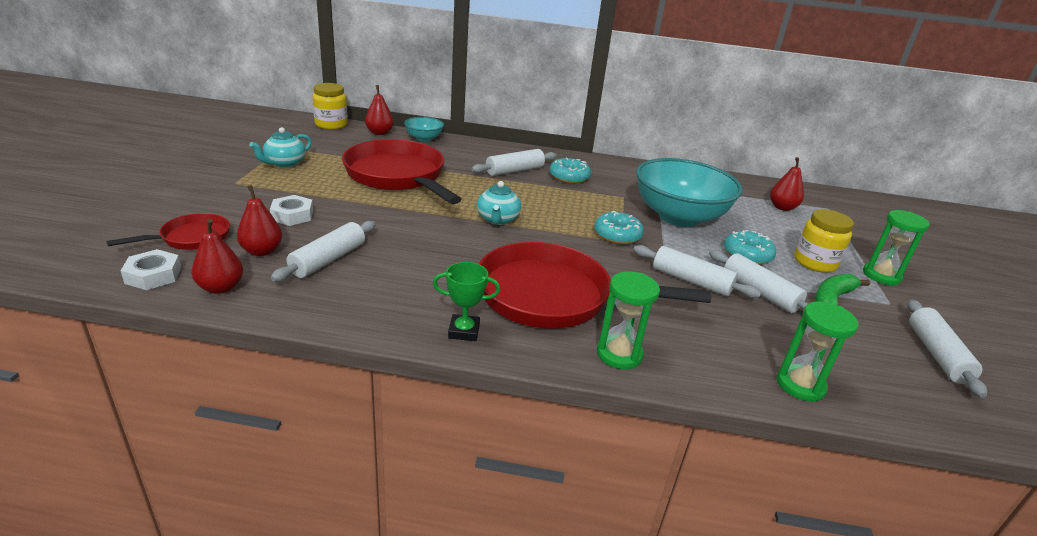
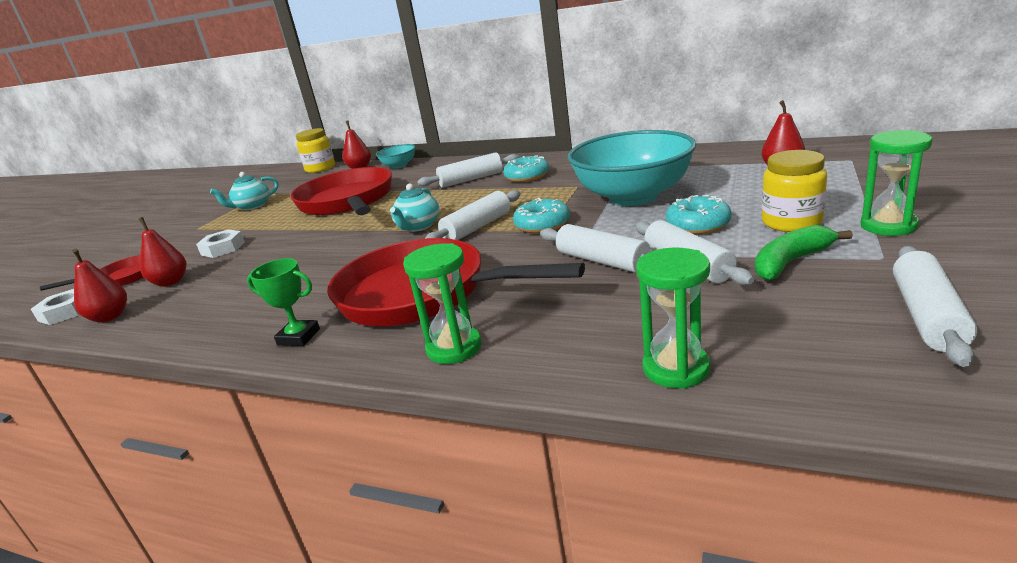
camera: 20 degrees right, 5 degrees down
white rolling pin [270,221,376,282] -> white rolling pin moved to [425,190,520,240]

